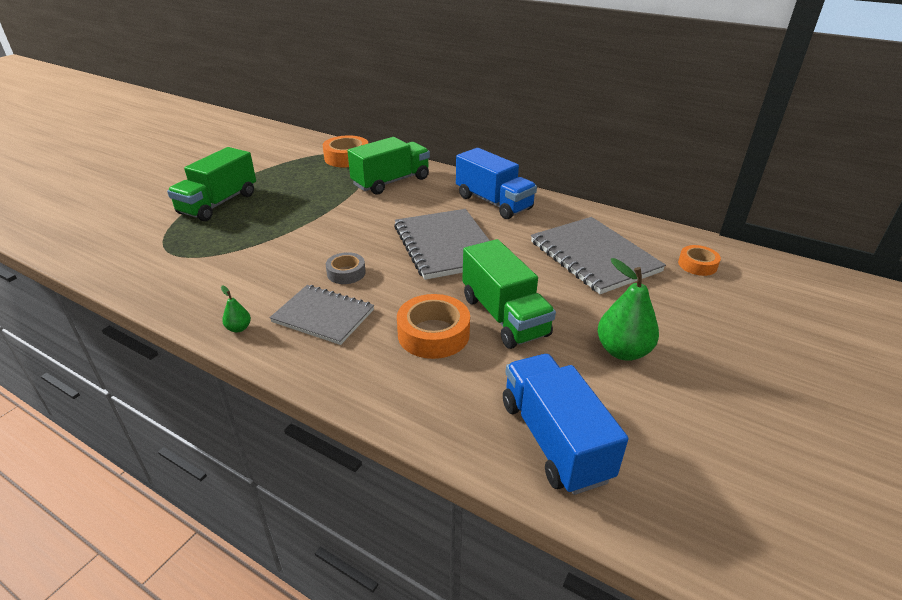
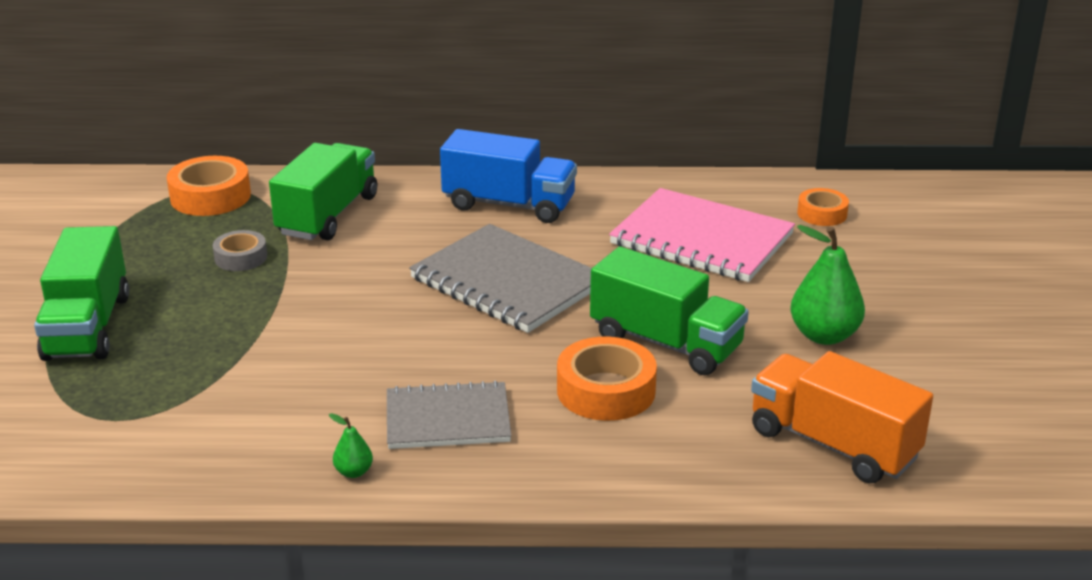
camera: 30 degrees left, 5 degrees down
grey tape [326,252,366,284] -> grey tape moved to [213,230,267,271]
blue truck [503,354,628,495] -> orange truck [751,351,933,484]
grey notebook [531,217,666,294] -> pink notebook [609,188,795,282]

